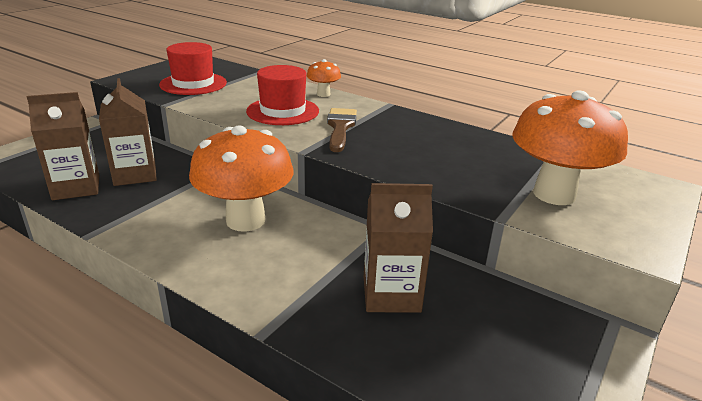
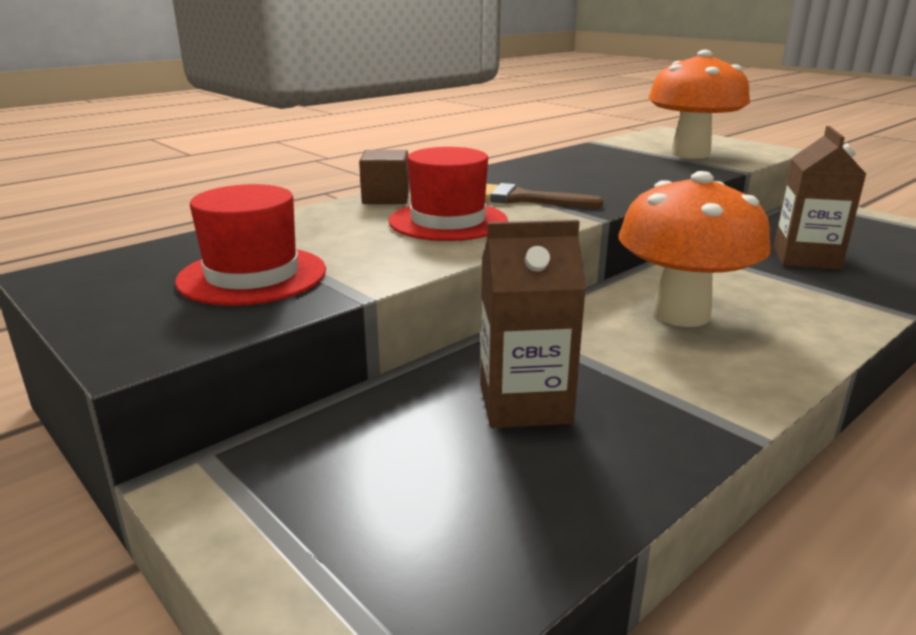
camera: 75 degrees left, 5 degrees down
brown carton [27,92,99,200] -> none
orange mushroom [307,59,341,97] -> brown cube [359,150,409,204]

